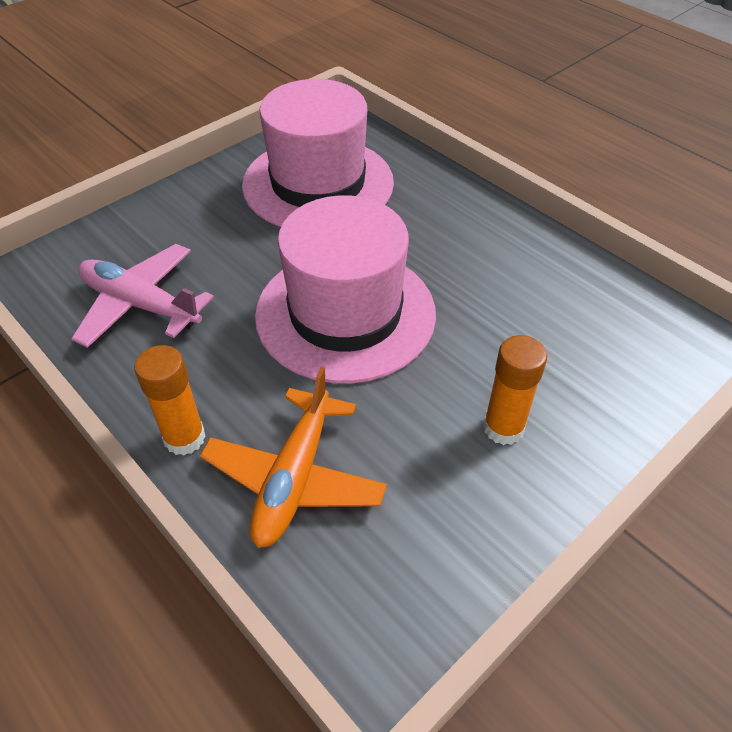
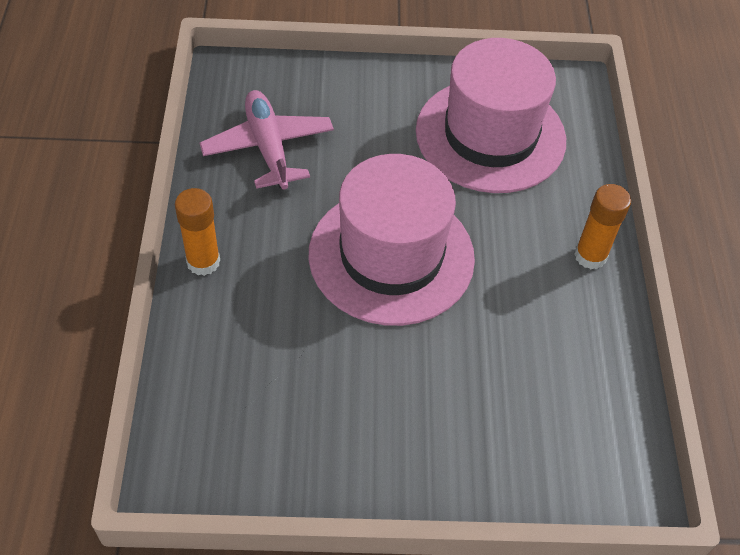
camera: 40 degrees right, 5 degrees up
orange plane [200,367,387,548] -> none
orange glue stick [483,335,547,445] -> orange glue stick moved to [574,184,631,269]

